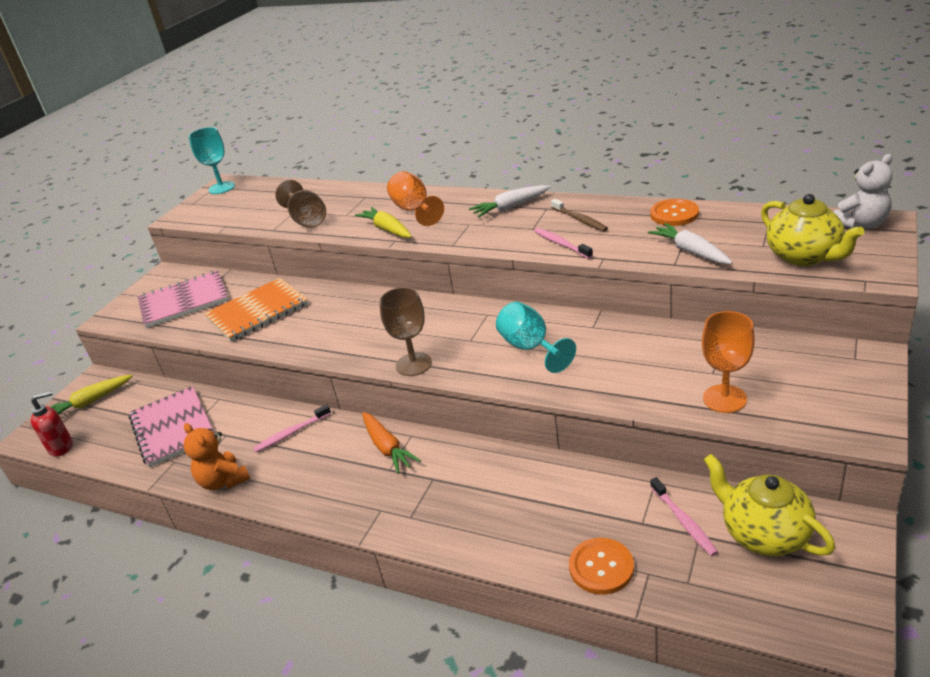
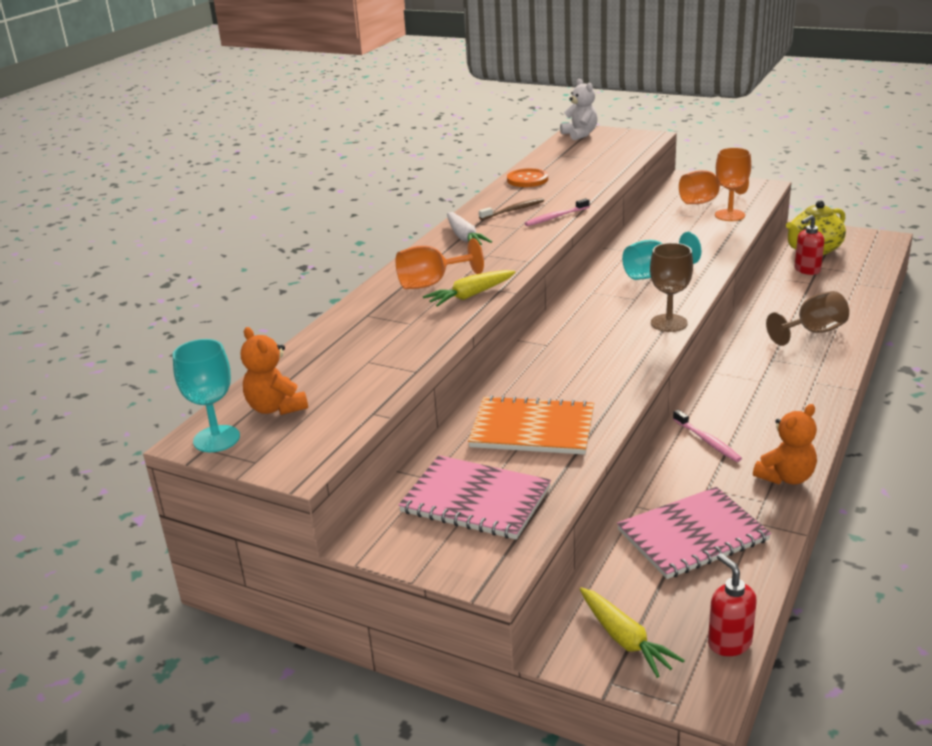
camera: 90 degrees left, 5 degrees down
pink notebook [138,271,229,328] -> pink notebook turned 45 degrees counterclockwise [398,455,551,540]
orange notebook [204,278,308,342] -> orange notebook turned 45 degrees counterclockwise [468,395,594,455]
brown goblet [275,180,326,228] -> brown goblet moved to [766,291,849,346]
orange carrot [362,412,421,474] -> none
orange button [569,538,634,595] -> none
white carrot [648,223,733,264] -> none
pink toothbrush [650,477,718,556] -> red soap dispenser [794,215,824,275]
yellow teapot [761,194,864,266] -> none
none -> orange teddy bear [241,327,308,415]
none -> orange goblet [679,170,749,204]

